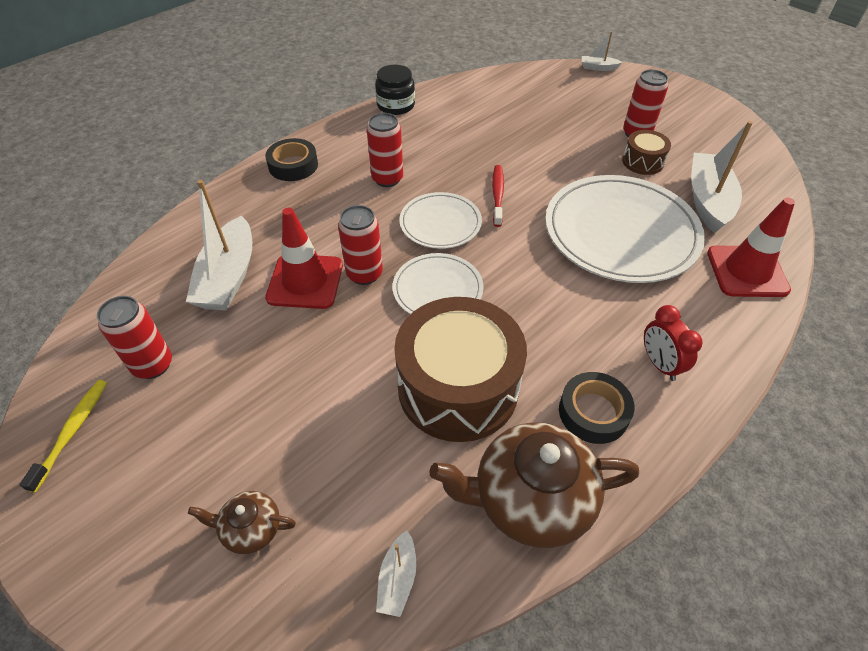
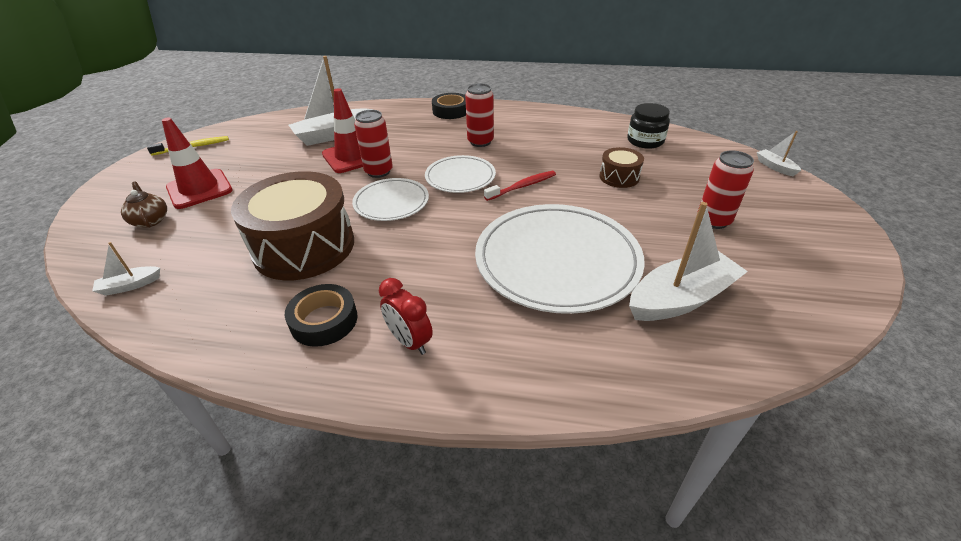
camera: 55 degrees right, 10 degrees down
red can [97,296,172,379] -> none
black jar [375,65,415,115] -> black jar moved to [627,103,670,149]
brown teapot [429,422,639,548] -> none
brown drum [622,130,671,175] -> brown drum moved to [599,147,644,188]
red clock [644,305,703,381] -> red clock turned 75 degrees counterclockwise [379,278,433,355]
red traffic cone [707,197,795,297] -> red traffic cone moved to [162,117,233,209]

